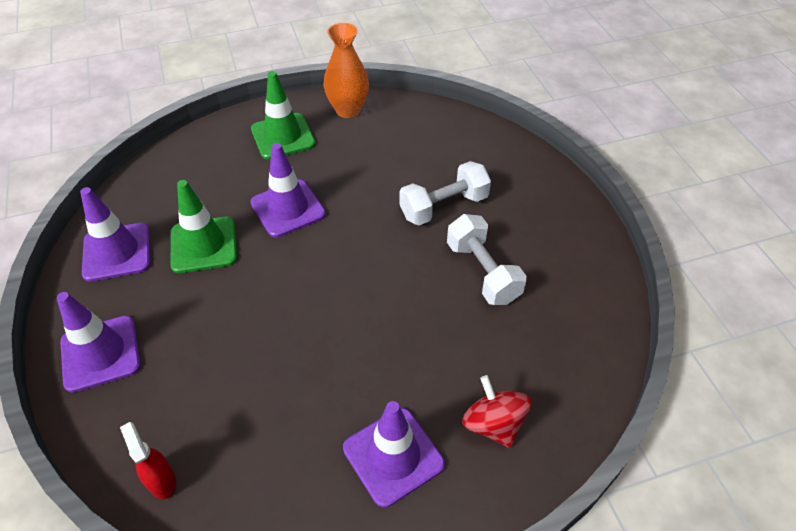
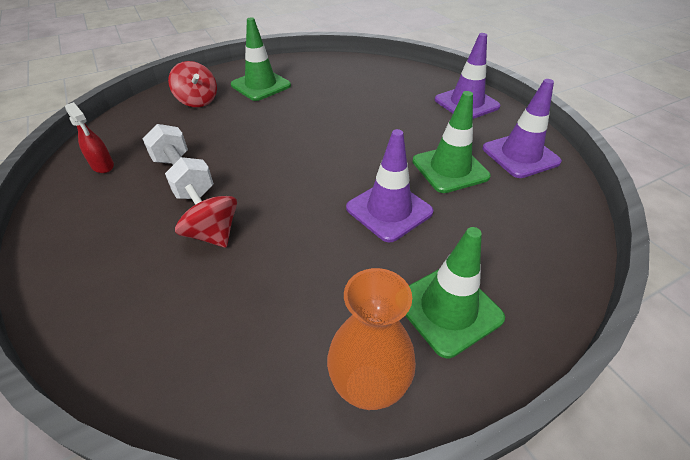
camera: 170 degrees right, 5 degrees down
red spray bottle [120,422,176,499] -> red spray bottle moved to [65,102,114,173]
purple traffic cone [343,401,445,507] -> green traffic cone [231,17,291,101]
white dumbbell [399,161,491,225] -> red spinning top [175,184,237,248]

